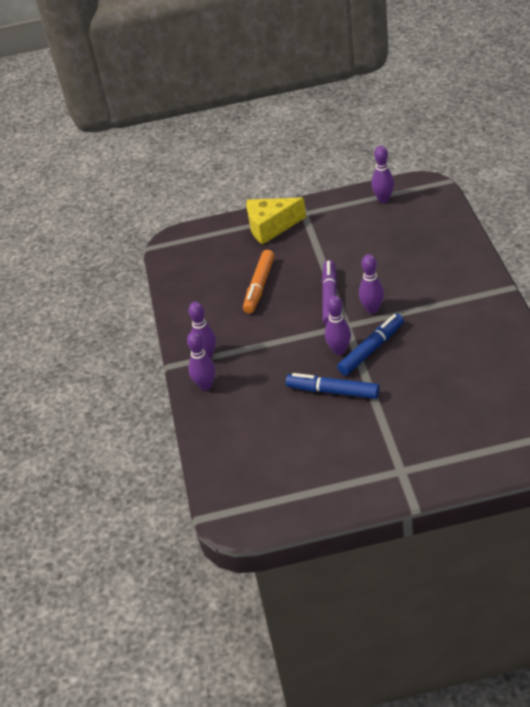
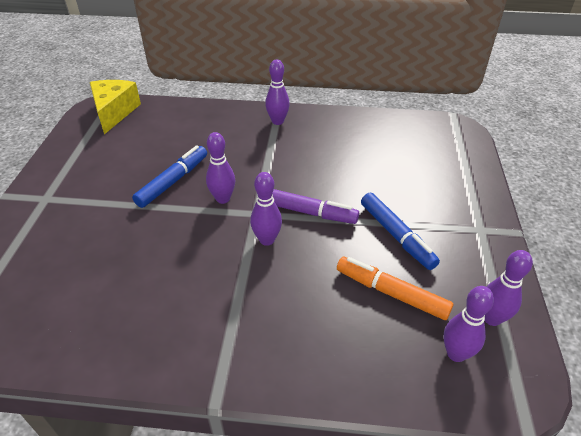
camera: 100 degrees right, 0 degrees up
purple bowling pin [187,331,215,390] -> purple bowling pin moved to [444,286,494,362]
orange marker [243,250,275,313] -> orange marker moved to [337,257,453,320]
yellow cheese [246,198,306,245] -> yellow cheese moved to [90,80,141,134]
blue marker [337,314,404,375] -> blue marker moved to [361,193,440,270]

